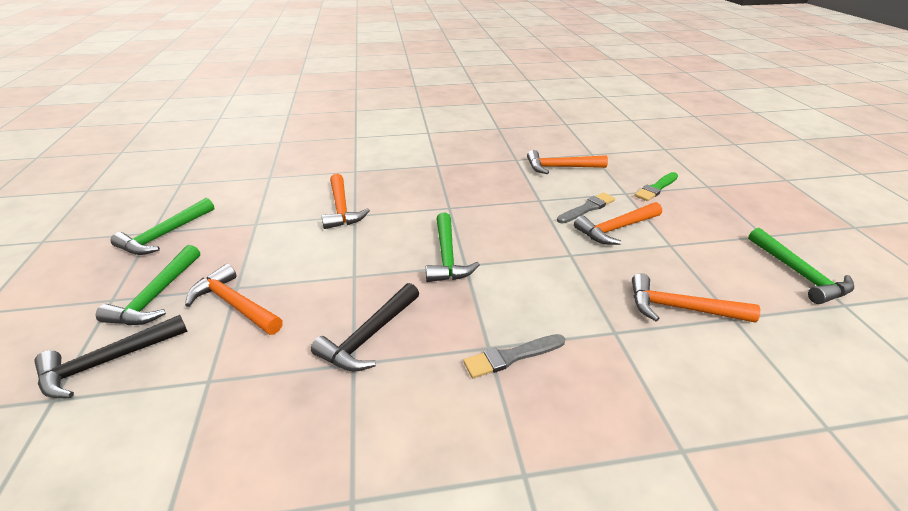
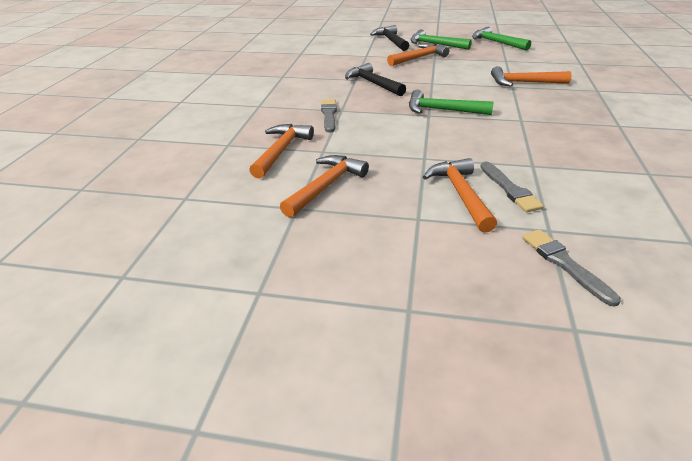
camera: 110 degrees right, 0 degrees up
orange hammer [527,150,608,174] -> orange hammer moved to [249,124,314,178]
green brush [635,172,678,201] -> grey brush [522,229,621,307]
green hammer [748,228,854,304] -> none

